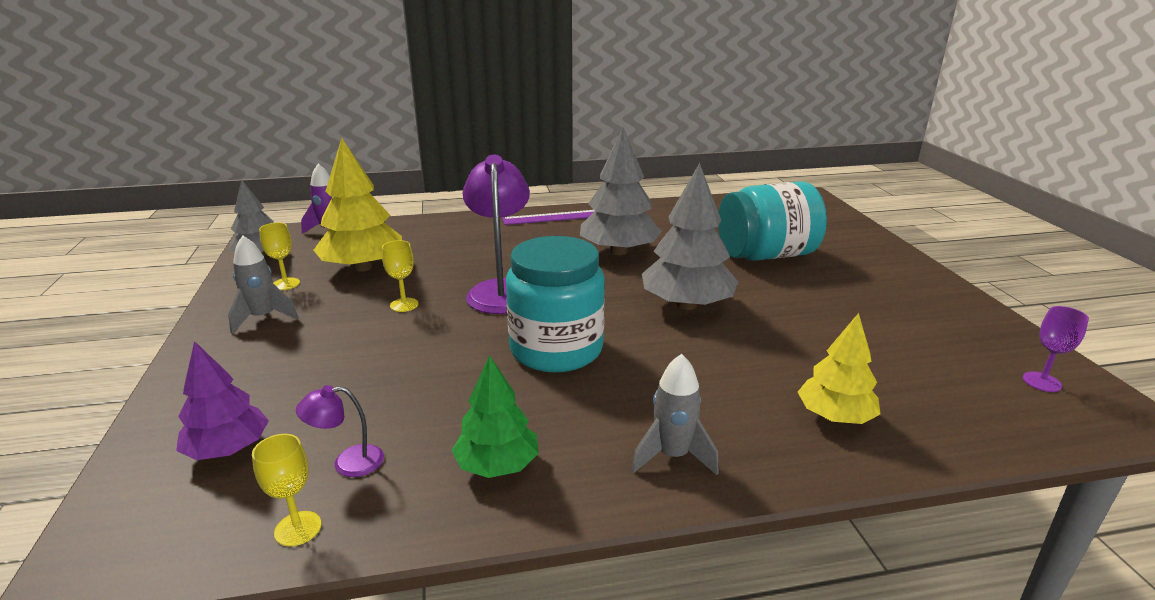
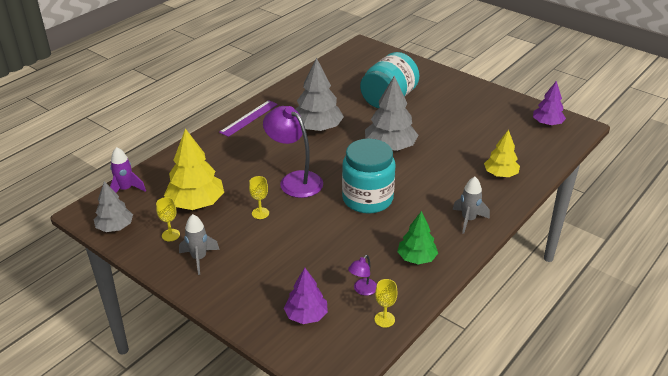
camera: 40 degrees left, 10 degrees up
purple goblet [1023,306,1089,392] -> purple tree [533,81,566,126]

